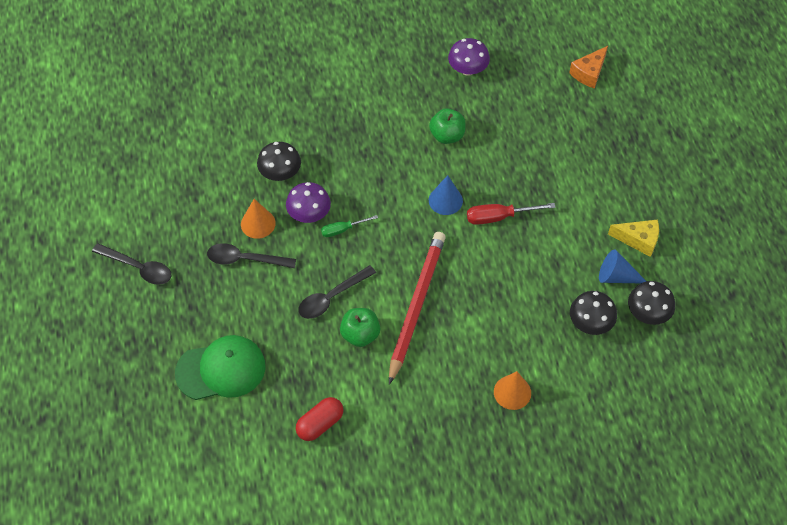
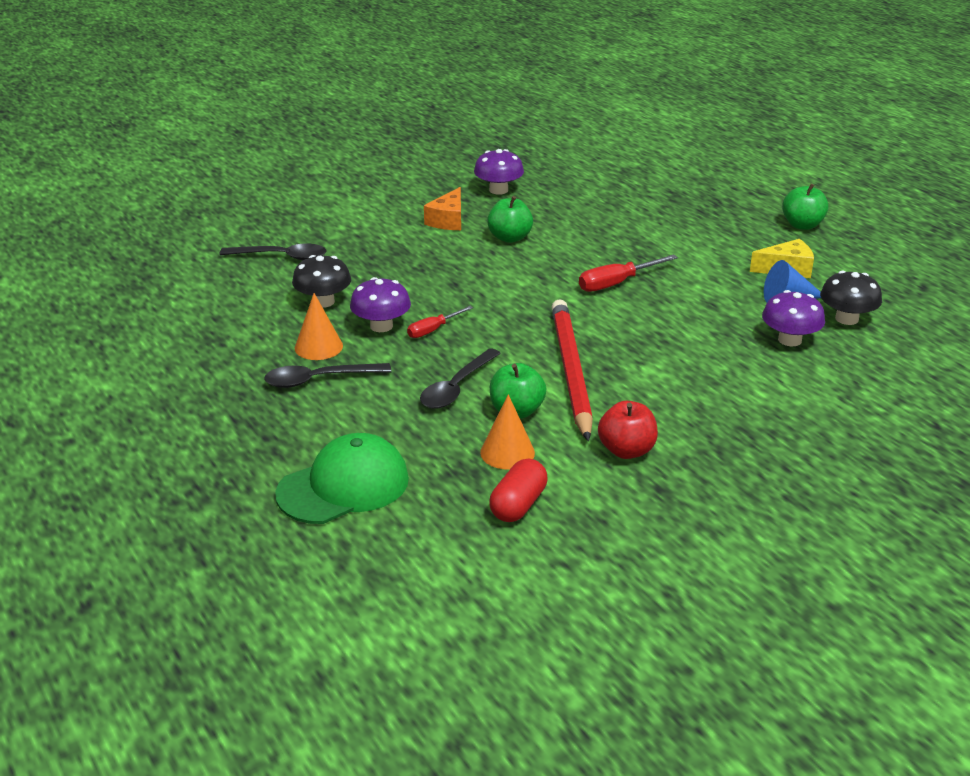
camera: 20 degrees left, 25 degrees down
black spoon [92,243,171,285] -> black spoon moved to [220,244,326,260]
green screwdriver [321,215,378,237] -> red screwdriver [407,306,473,338]
blue cone [429,175,463,215] -> none
orange cone [494,371,531,410] -> orange cone moved to [480,394,535,470]
orange cheese [569,46,608,89] -> orange cheese moved to [424,187,461,230]
black mushroom [570,291,617,335] -> purple mushroom [762,290,825,347]
none -> red apple [598,401,658,459]
none -> green apple [782,183,829,230]

